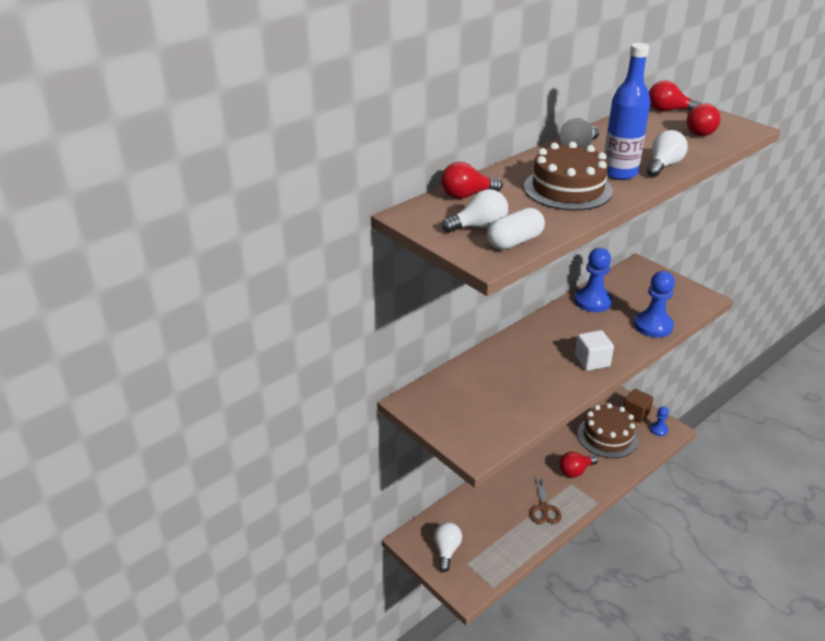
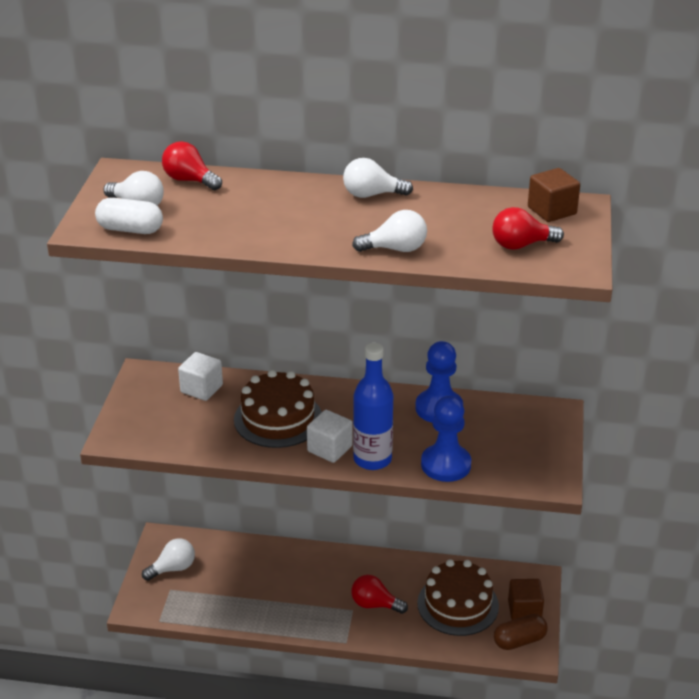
camera: 50 degrees right, 0 degrees up
brown cake [524,141,613,211] -> brown cake moved to [234,370,322,448]
brown scissors [530,474,561,524] -> none
blue bottle [604,43,651,180] -> blue bottle moved to [353,343,393,470]
red light bulb [649,80,701,111] -> brown cube [528,168,580,222]
blue pawn [650,406,669,436] -> brown capsule [494,614,548,650]
none -> white cube [178,352,223,401]

